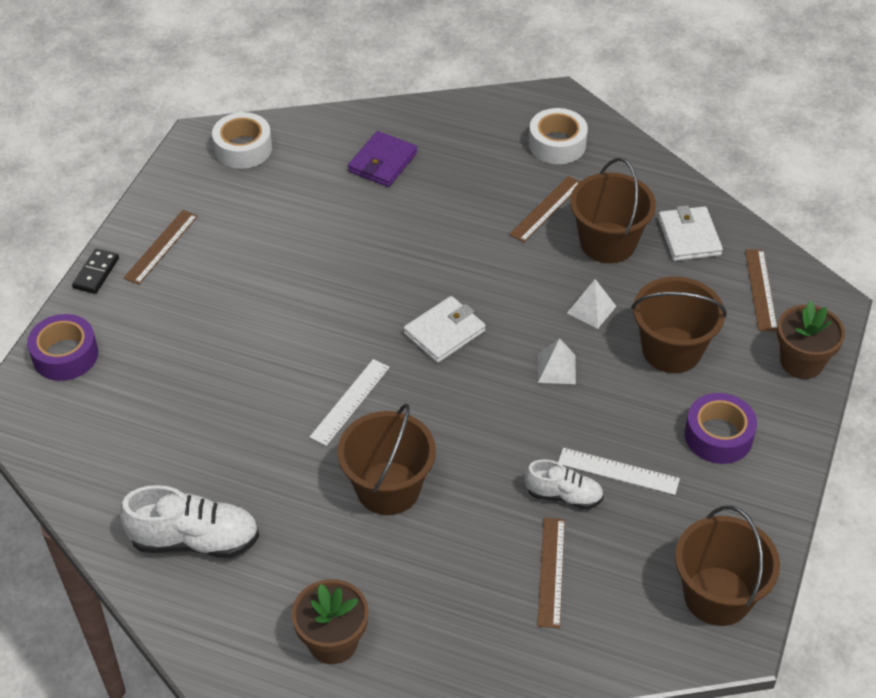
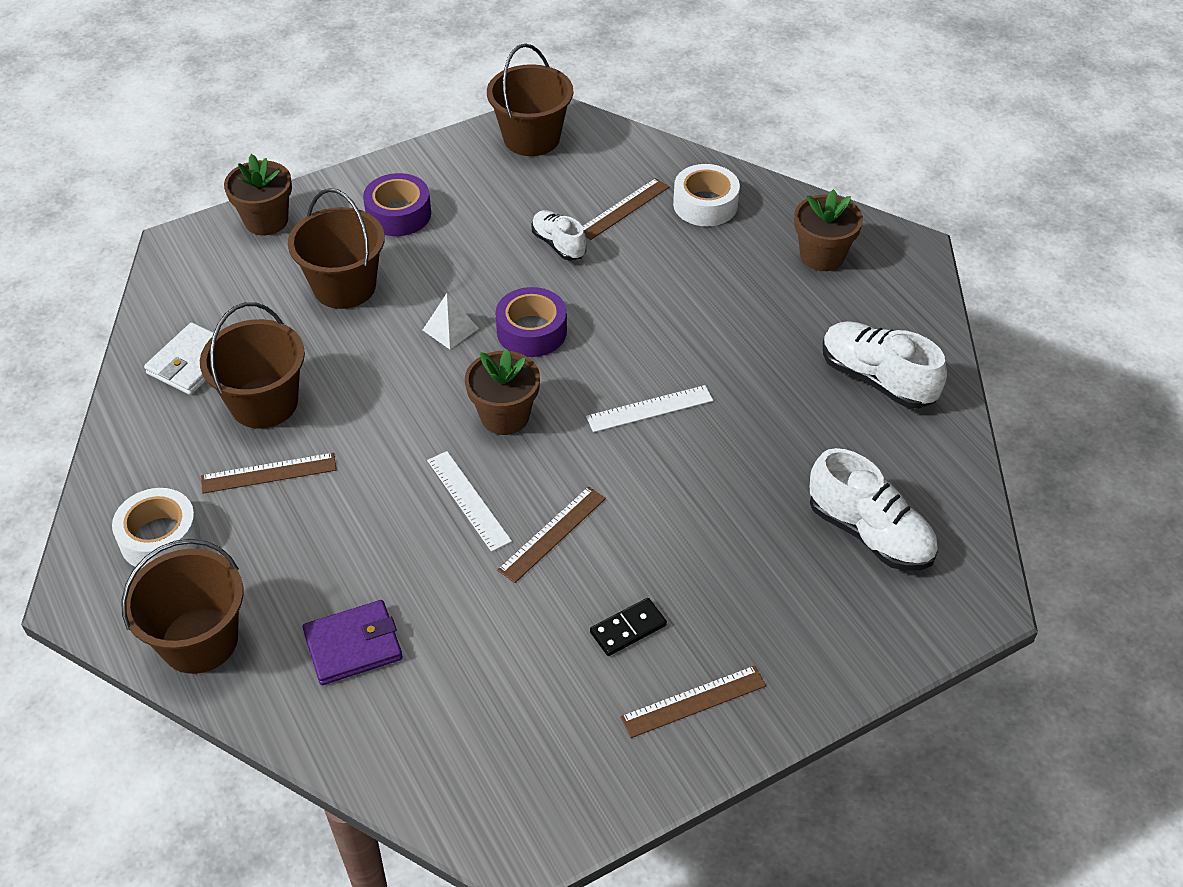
camera: 140 degrees left, 0 degrees up
purple tape [27,314,98,381] -> purple tape moved to [495,287,567,357]
black domino [72,249,119,294] -> black domino moved to [590,598,667,656]
white tape [212,112,272,169] -> white tape moved to [673,164,740,226]
brown bucket [337,403,436,515] -> brown bucket moved to [121,539,243,674]
white wallet [404,296,486,363] -> brown flower pot [465,349,540,435]
white ruler [558,448,680,495] -> white ruler moved to [427,451,512,552]
white pyramid [567,279,616,329] -> none
brown ruler [745,250,777,331] -> brown ruler moved to [497,486,606,583]
none -> white shoe [810,448,938,571]

